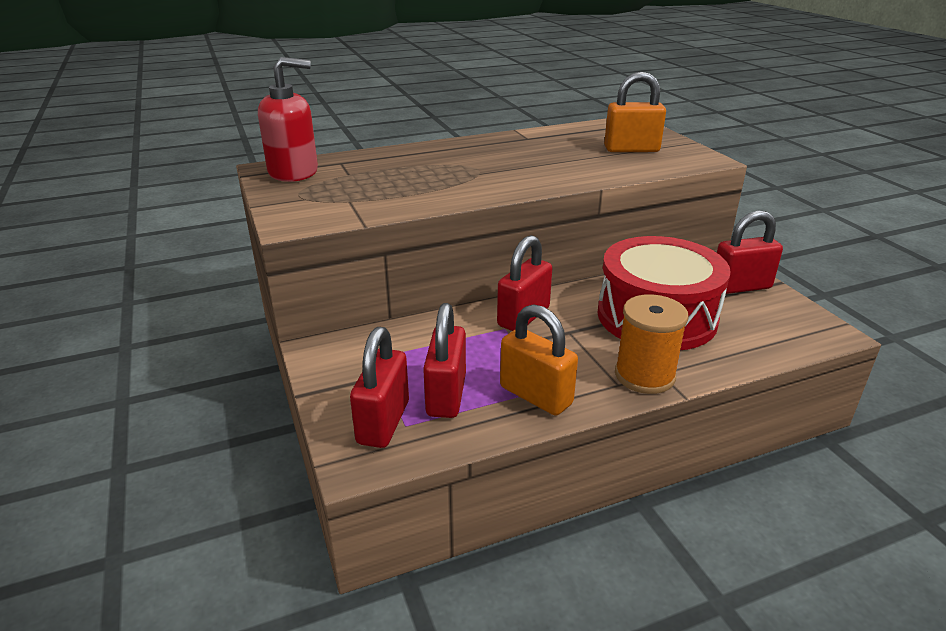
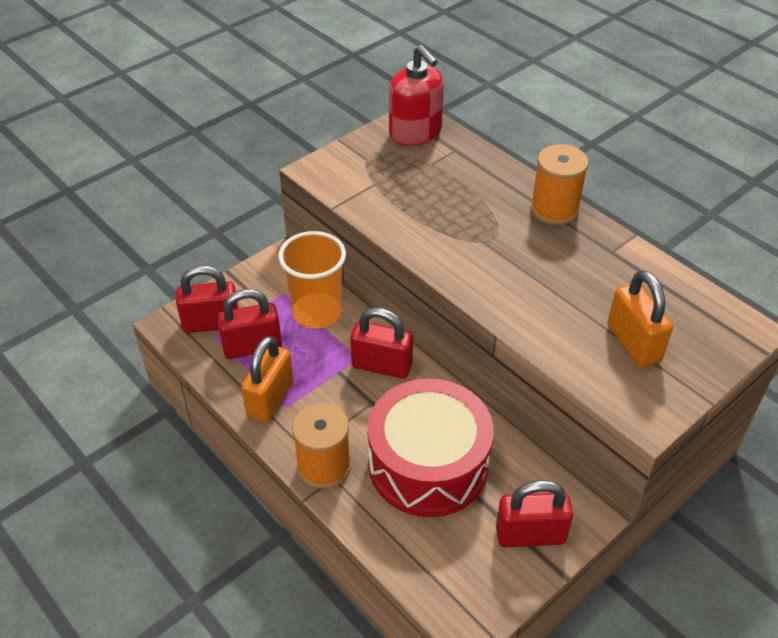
camera: 70 degrees right, 15 degrees up
red padlock [717,210,783,294] -> red padlock turned 60 degrees counterclockwise [496,480,573,547]
none -> orange cup [278,231,346,329]
none -> orange spool [531,144,589,225]

